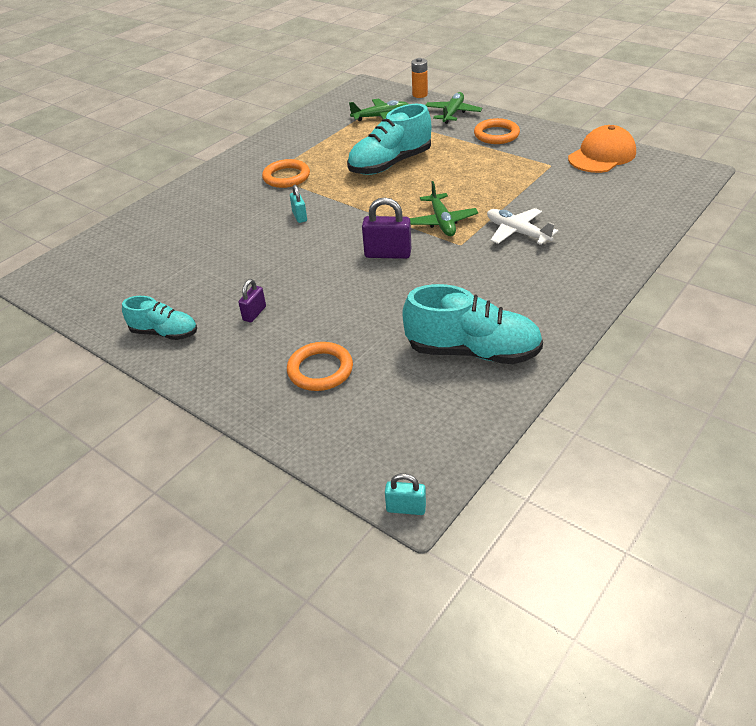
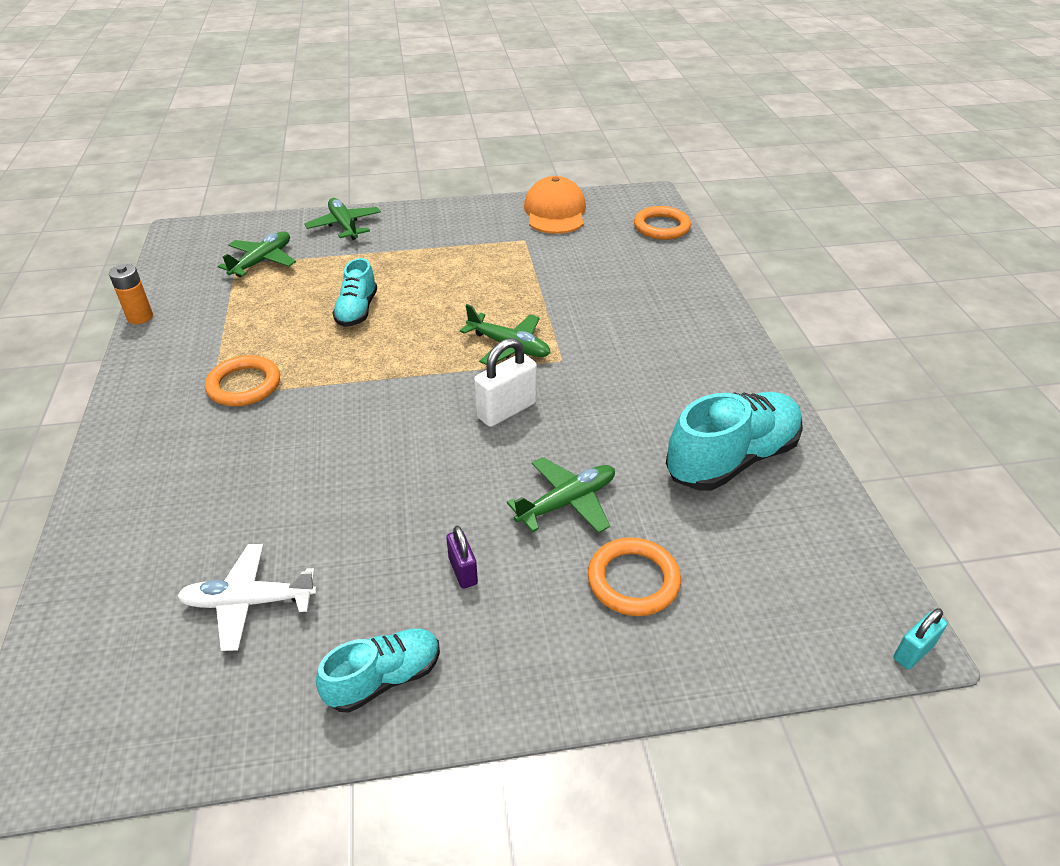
camera: 50 degrees left, 0 degrees up
turquoise padlock [290,185,307,223] -> none
turquoise shoe [347,104,431,175] -> turquoise shoe [332,258,377,327], size x0.59
purple padlock [362,197,411,259] -> white padlock [474,338,537,427]
orange battery [411,58,428,98] -> orange battery moved to [109,264,153,324]
orange ring [474,118,520,144] -> orange ring moved to [634,206,691,240]
white plane [487,208,559,245] -> white plane moved to [177,544,317,651]
none -> green plane [507,457,615,533]

